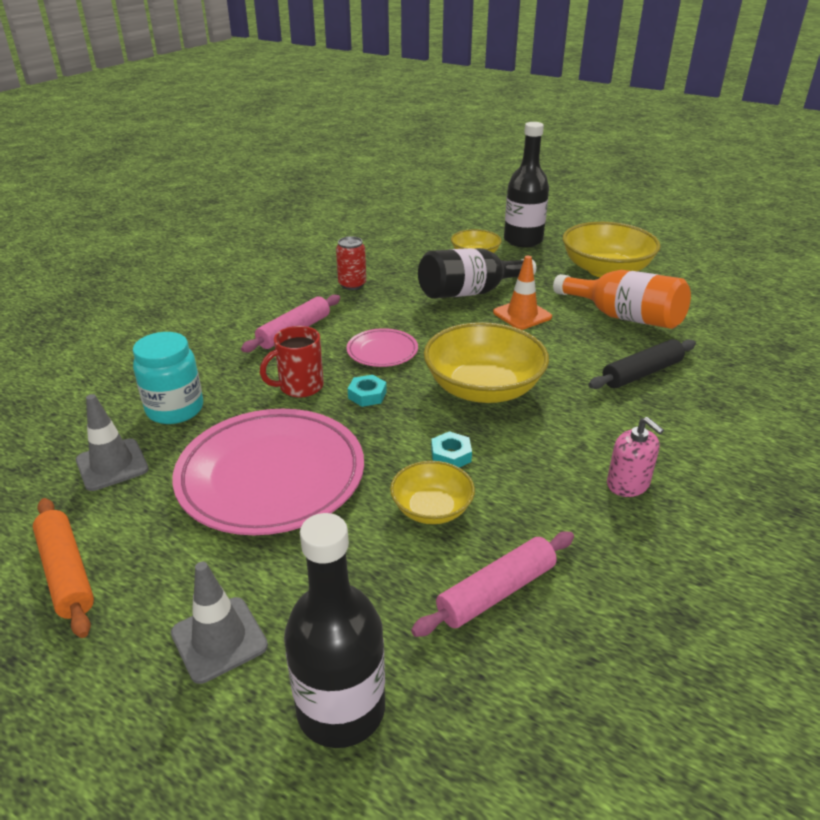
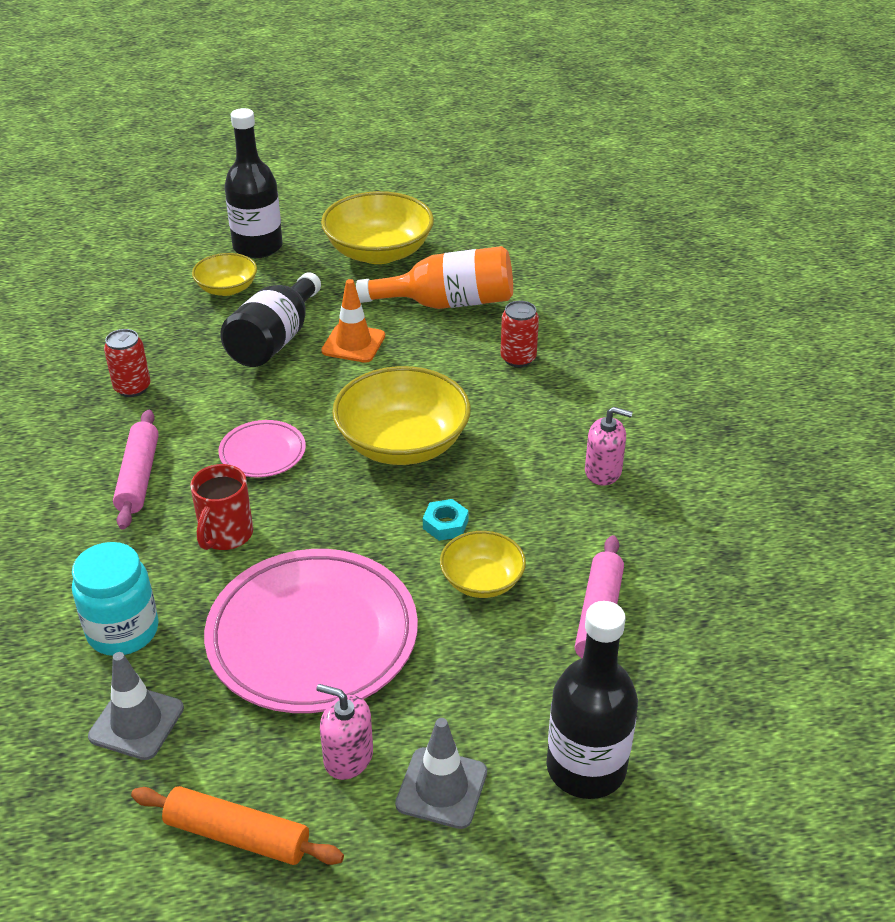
camera: 40 degrees left, 5 degrees up
turquoise nut [348,375,387,407] -> none
black rolling pin [588,339,696,389] -> red can [501,301,539,367]
none -> pink soap dispenser [316,684,373,780]

